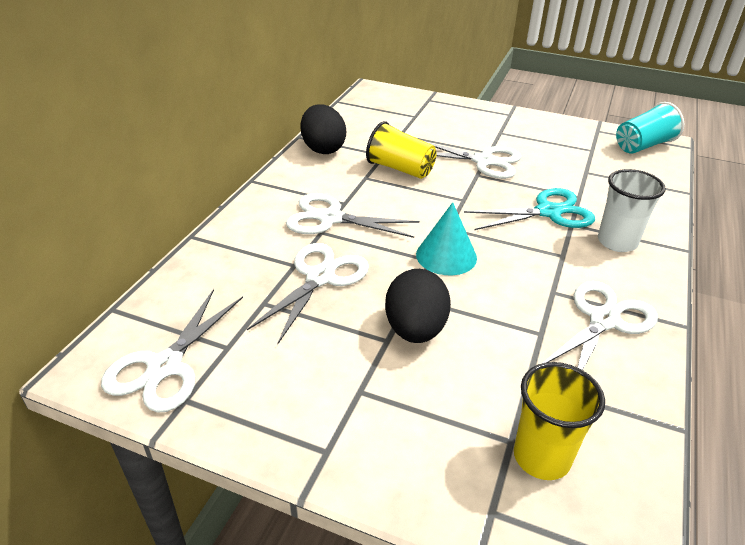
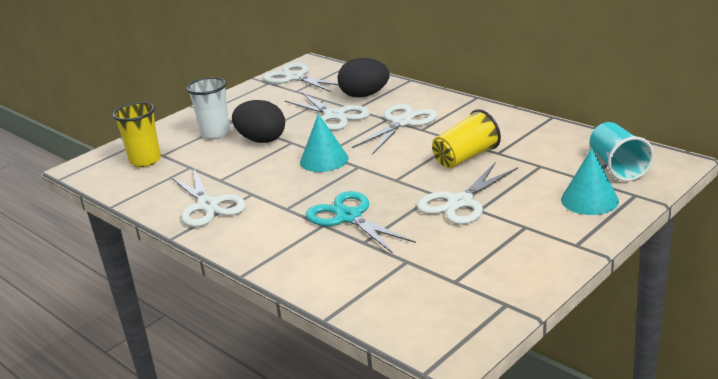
camera: 115 degrees right, 10 degrees down
black egg [300,104,346,154] -> black egg moved to [337,58,389,98]
turquoise scissors [464,188,595,230] -> turquoise scissors turned 135 degrees clockwise [306,191,416,254]
white cup [598,169,666,252] -> white cup moved to [186,77,230,139]
turquoise cup [616,102,684,154] -> turquoise cup moved to [590,122,654,182]
none -> turquoise cone [561,148,619,215]

